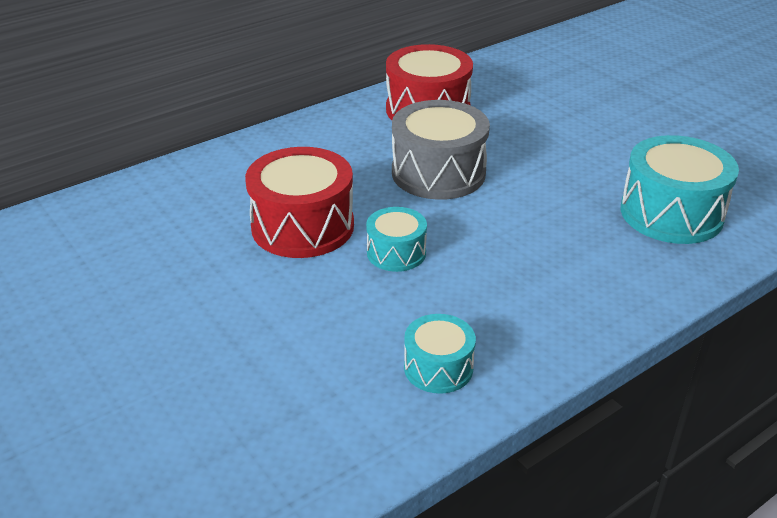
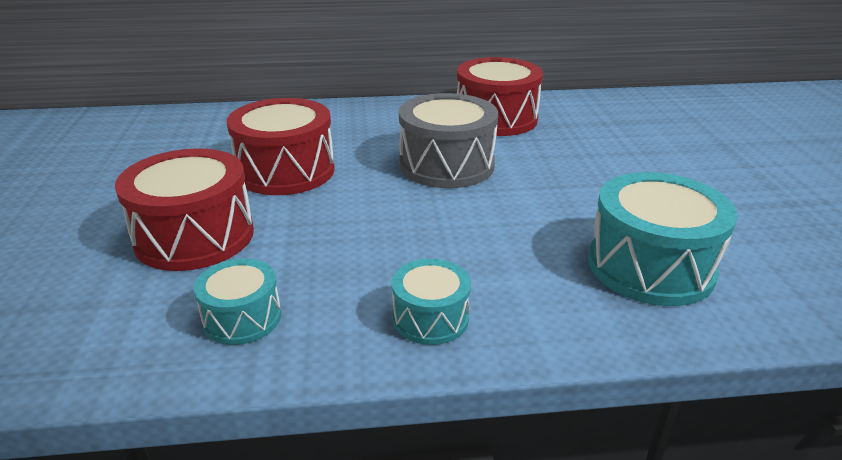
camera: 30 degrees right, 5 degrees down
turquoise drum [366,207,427,272] -> turquoise drum moved to [392,259,471,345]
none -> red drum [115,148,254,271]

